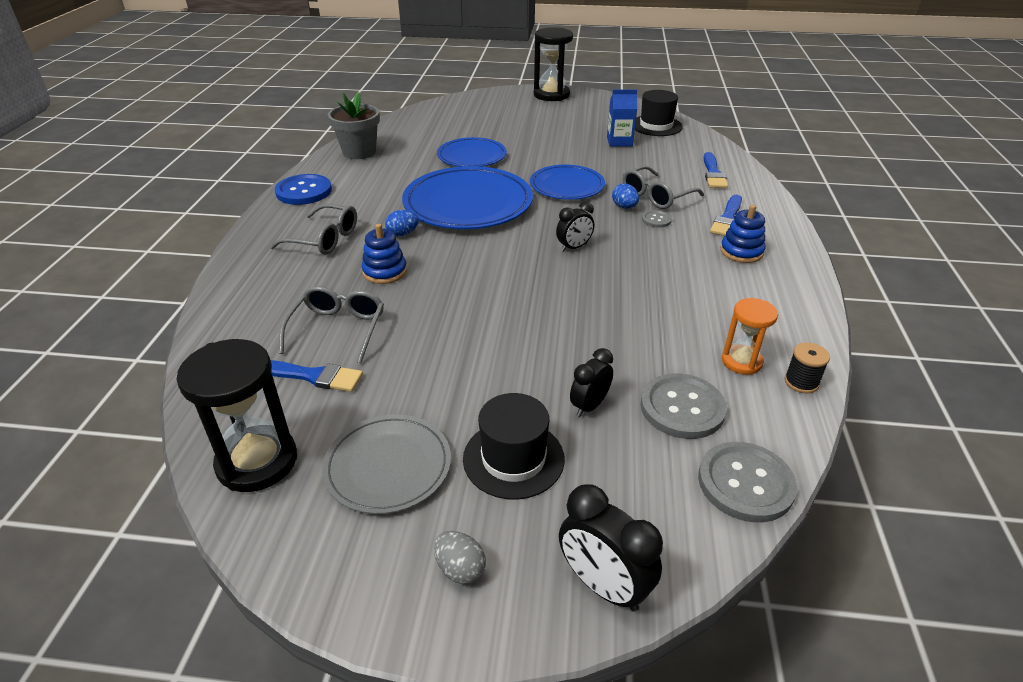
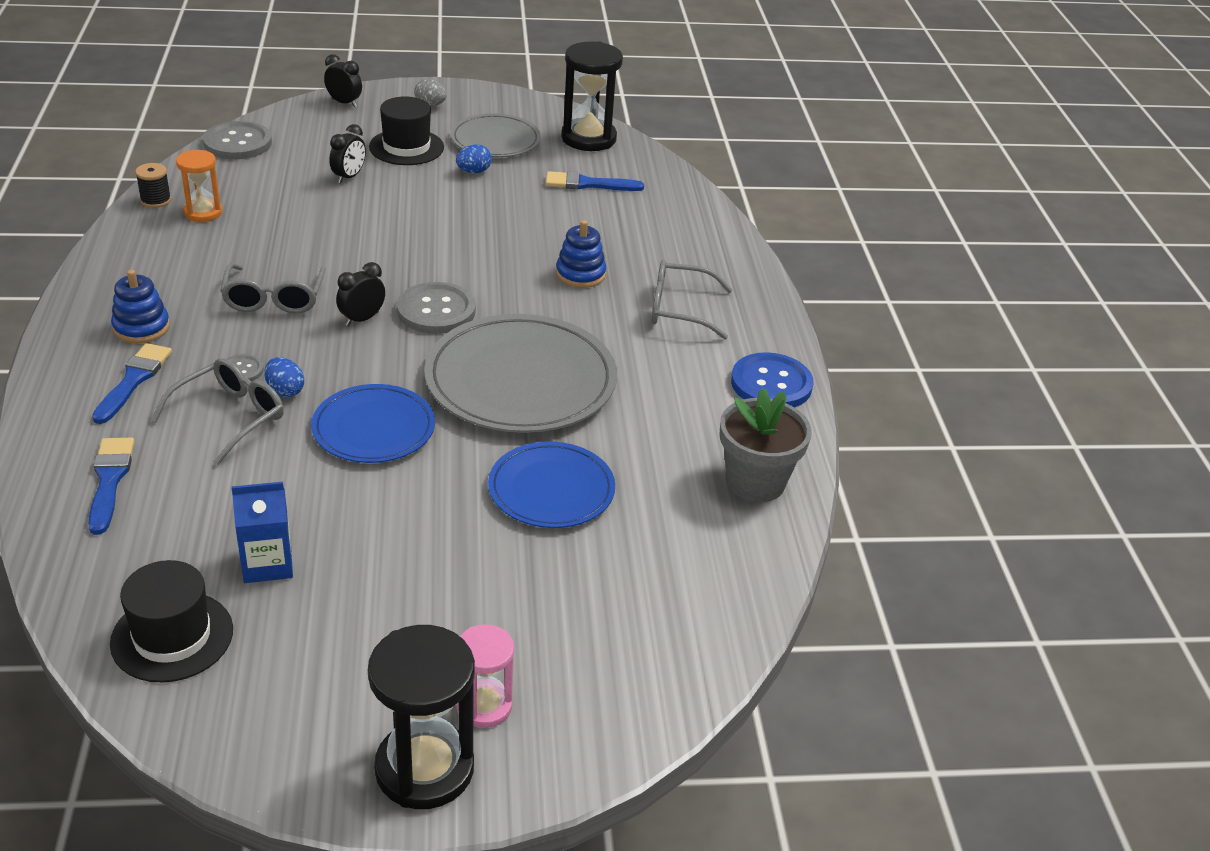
camera: 165 degrees right, 0 degrees up
grey glasses [279,286,384,363] -> grey glasses moved to [220,263,326,313]
blue egg [385,210,419,236] -> blue egg moved to [456,144,492,173]
blue plate [402,166,533,229] -> grey plate [424,314,617,433]
black clock [559,484,663,612] -> black clock [324,54,362,107], size x0.66
grey button [640,373,727,439] -> grey button moved to [397,282,476,334]
none -> pink hourglass [456,624,514,728]

